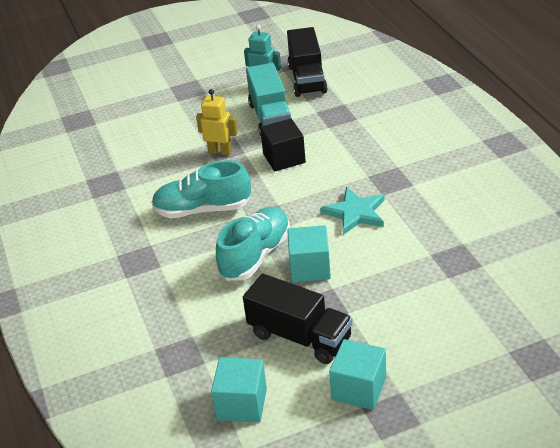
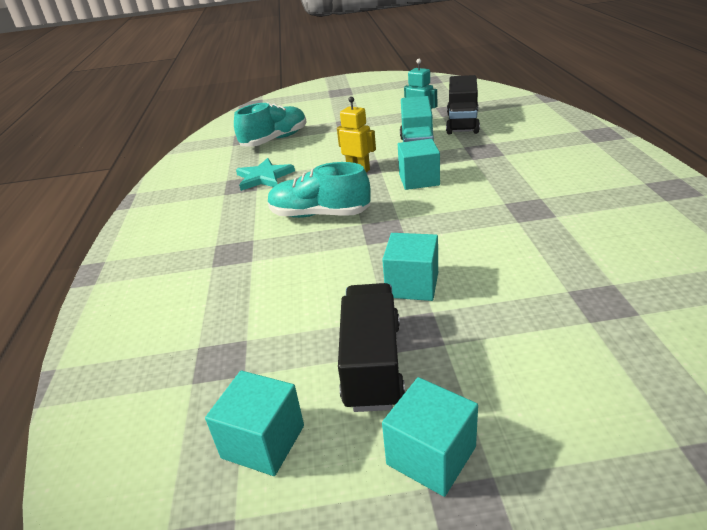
camera: 15 degrees right, 5 degrees down
turquoise shoe [216,206,290,281] -> turquoise shoe moved to [234,102,306,147]
black truck [243,274,353,364] -> black truck turned 135 degrees counterclockwise [338,283,405,412]
black cube [260,118,306,172] -> turquoise cube [398,139,440,190]
turquoise star [320,187,385,235] -> turquoise star moved to [236,158,295,191]

